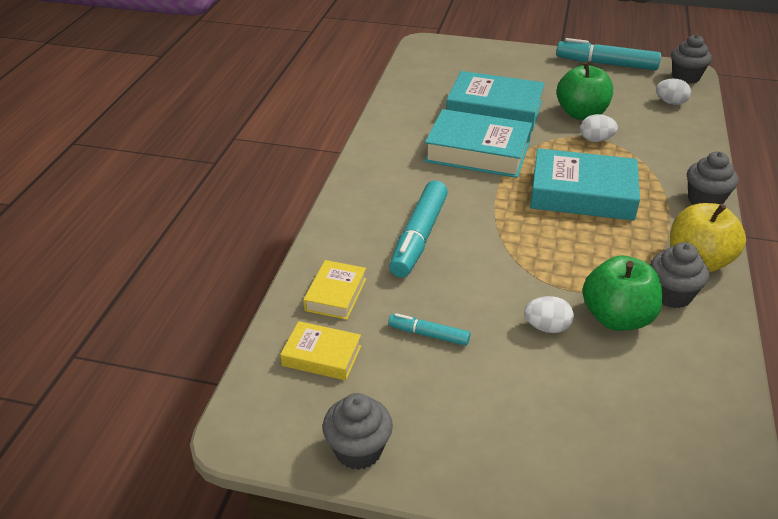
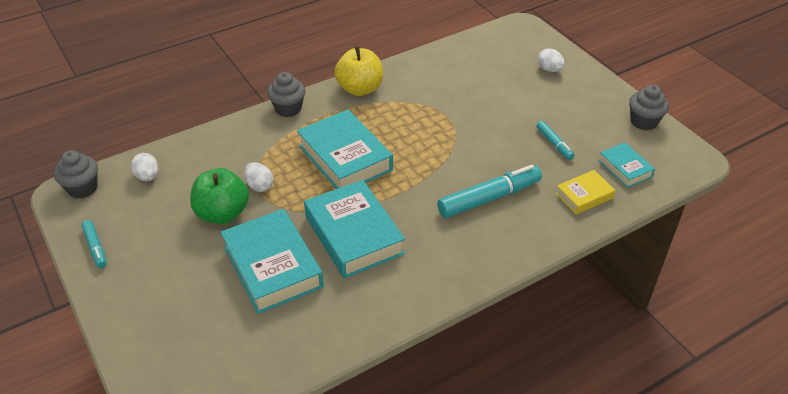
camera: 135 degrees left, 5 degrees up
yellow book [280,321,361,380] -> turquoise book [598,143,655,188]
white egg [524,296,574,333] -> white egg moved to [537,48,565,72]
turquoise marker [556,38,661,71] -> turquoise marker [81,220,107,268], size x0.52
green apple [583,256,663,331] -> none
grey cupcake [650,242,709,308] -> none

